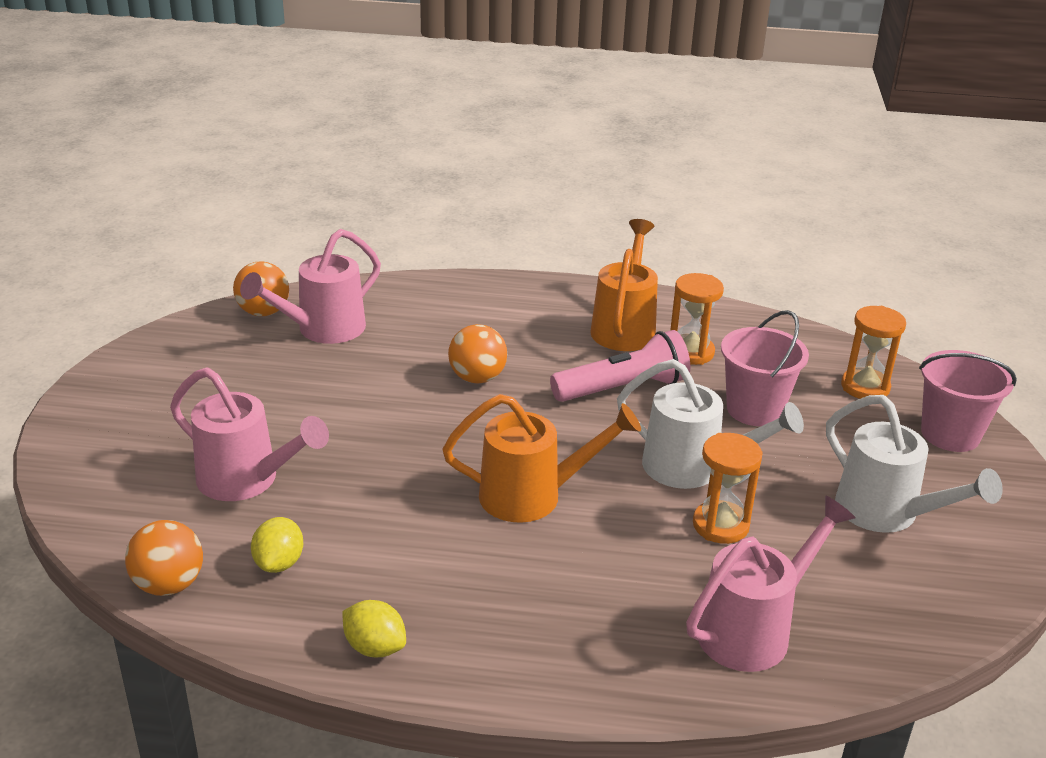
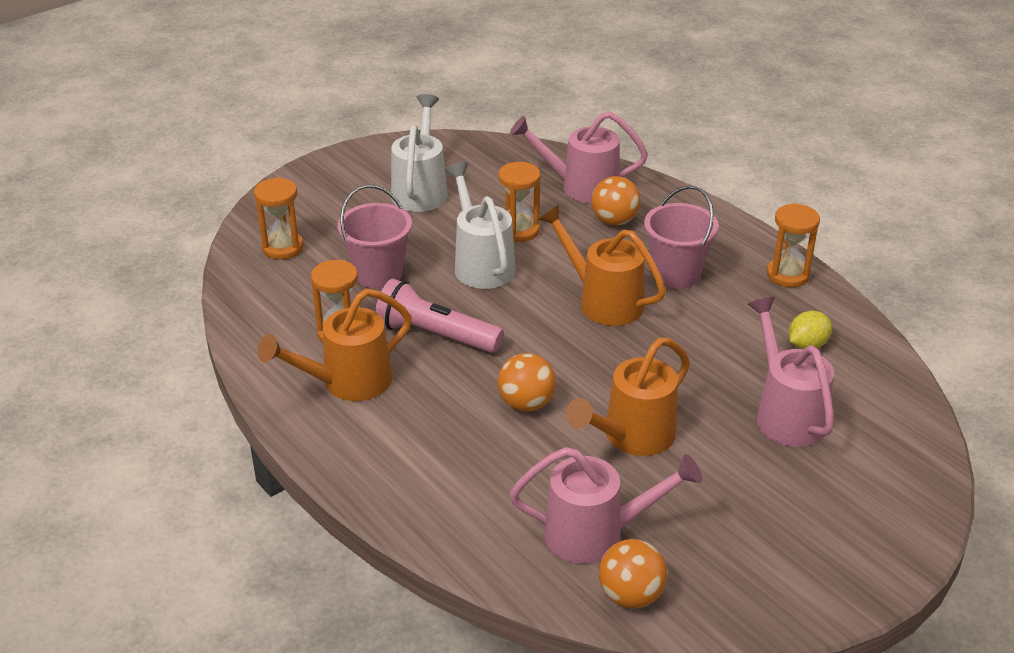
camera: 135 degrees left, 5 degrees up
orange ball [125,520,203,596] -> orange ball moved to [591,176,641,225]
yellow lemon [342,600,406,657] -> orange hourglass [767,203,820,287]
pink bucket [919,350,1017,452] -> pink bucket moved to [644,185,719,289]
none -> orange watering can [566,338,690,456]

